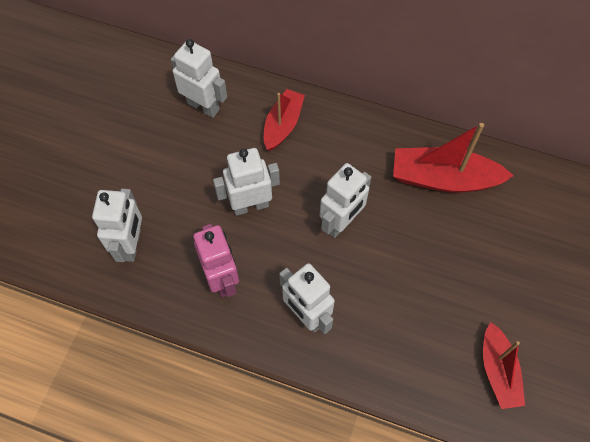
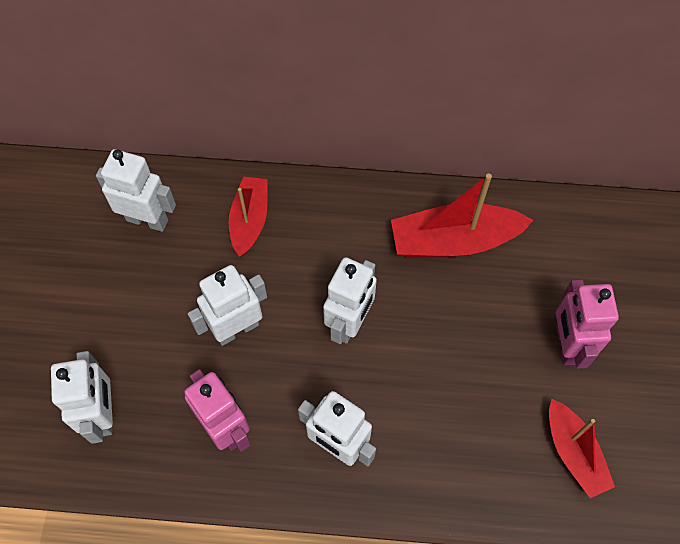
camera: 15 degrees left, 0 degrees up
none -> pink robot [556,279,619,369]

